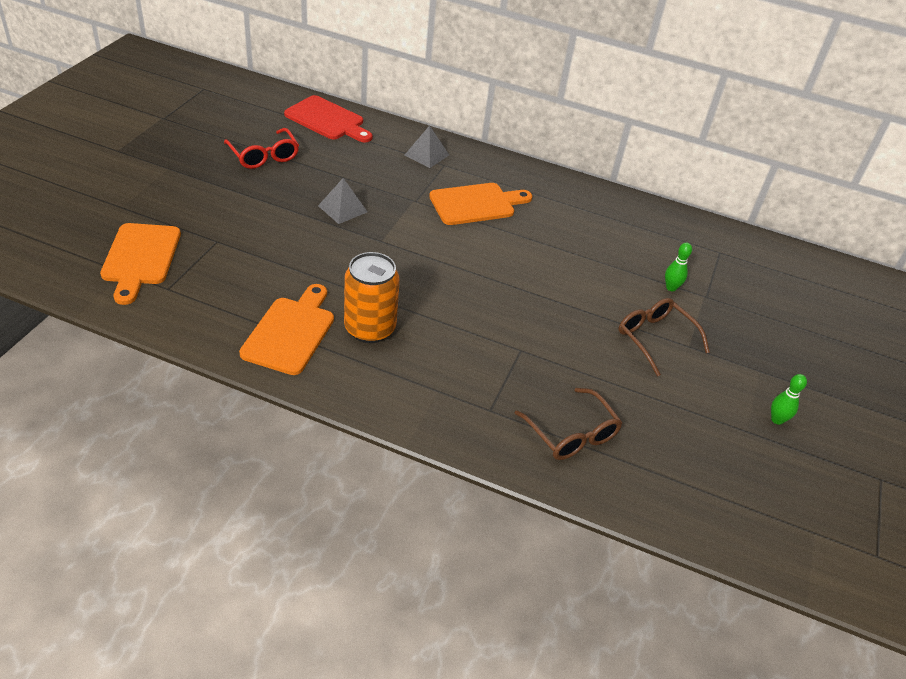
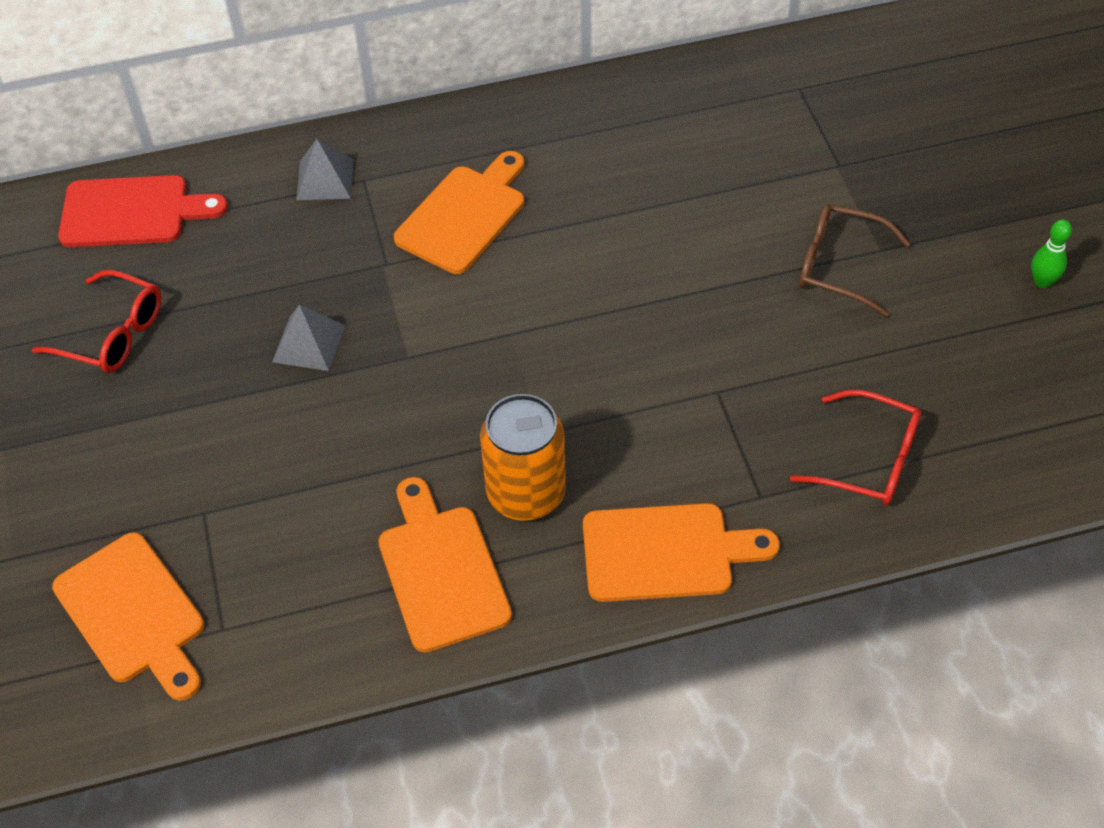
camera: 30 degrees left, 10 degrees up
brown glasses [515,388,622,460] -> red glasses [790,390,921,506]
green bowling pin [665,243,692,291] -> none
none -> orange cutting board [583,503,780,602]

